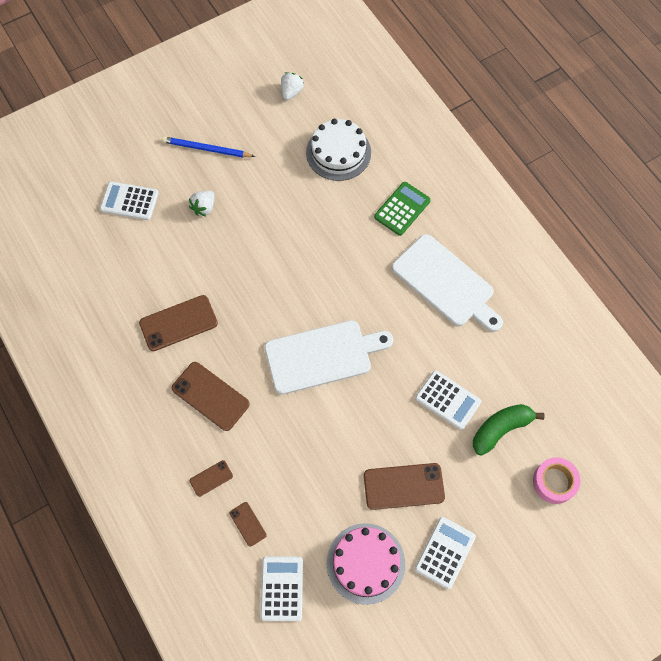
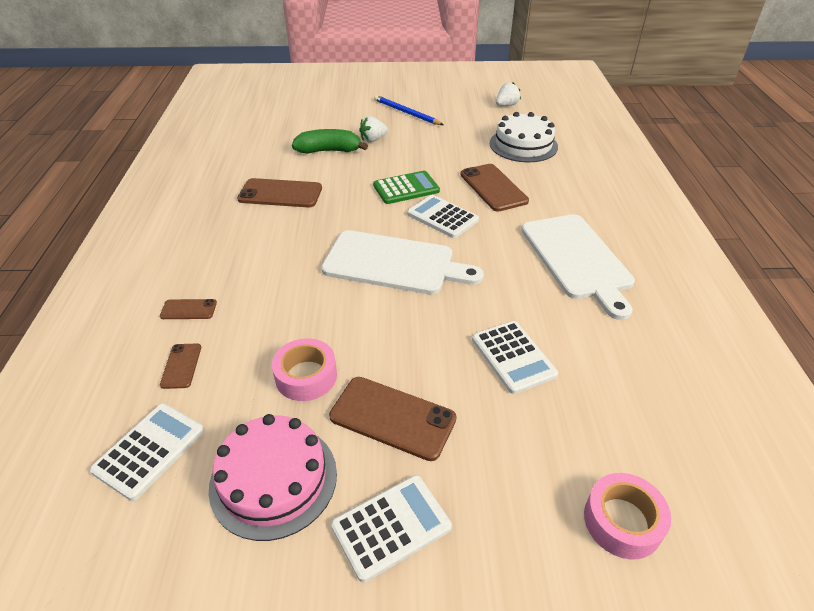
camera: 30 degrees right, 25 degrees down
white calculator [100,181,159,220] -> white calculator moved to [407,195,479,238]
brown phone [172,362,250,431] -> brown phone moved to [460,164,529,212]
green calculator [374,182,431,236] -> green calculator moved to [373,171,440,204]
green banana [473,404,545,456] -> green banana moved to [292,129,368,154]
none -> pink tape [272,338,337,401]

